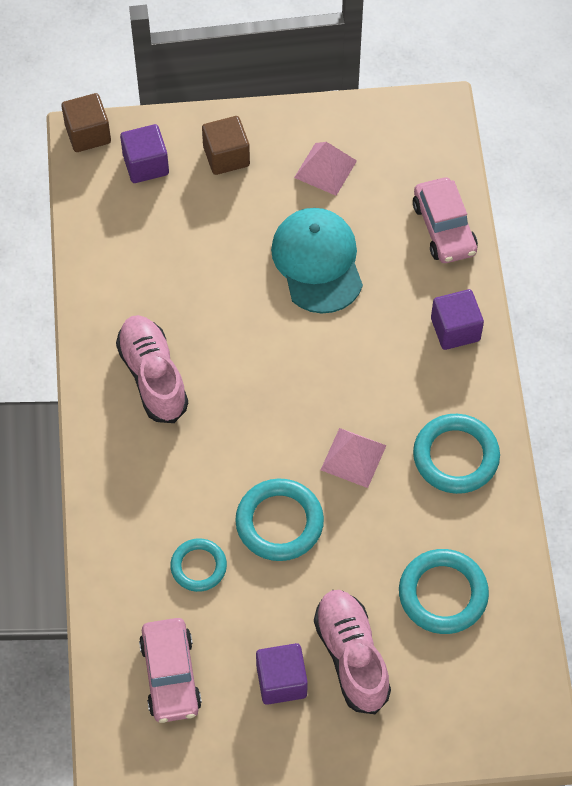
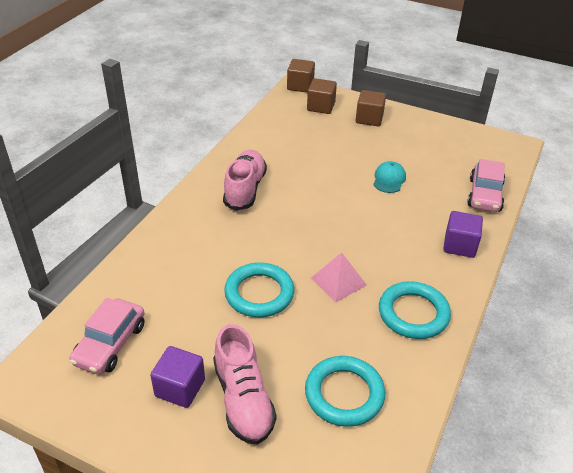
camera: 30 degrees right, 20 degrees down
purple cube [120,124,169,183] -> brown cube [307,78,337,114]
turquoise ring [170,538,227,592] -> none
turquoise cap [271,208,363,313] -> turquoise cap [373,161,406,193], size x0.53
pink pyramid [294,142,357,196] -> none
pink shoe [314,590,391,714] -> pink shoe turned 150 degrees clockwise [213,324,277,445]

